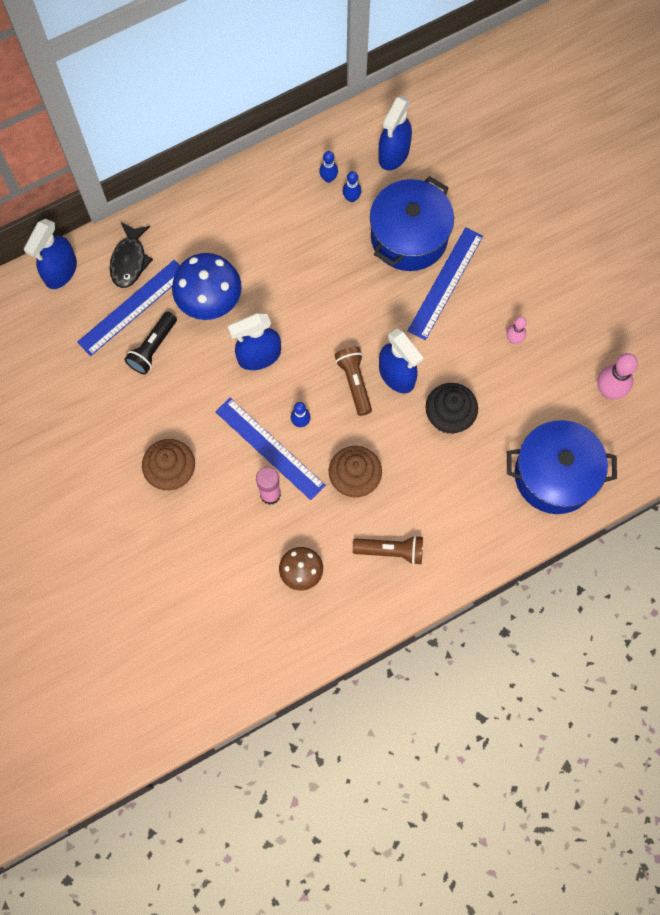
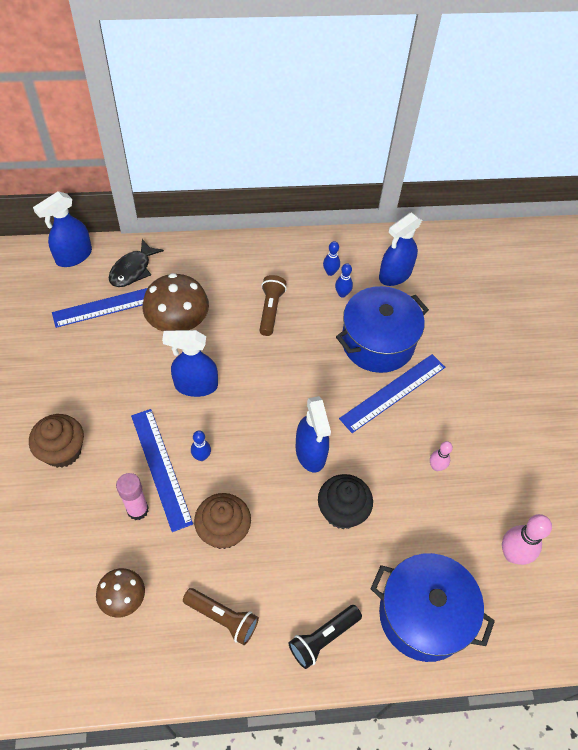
camera: 20 degrees right, 15 degrees down
black flashlight [124,312,177,374] -> black flashlight moved to [288,605,362,669]
blue mushroom [172,253,242,320] -> brown mushroom [143,273,209,332]
brown flashlight [335,347,372,416] -> brown flashlight moved to [259,275,287,336]

